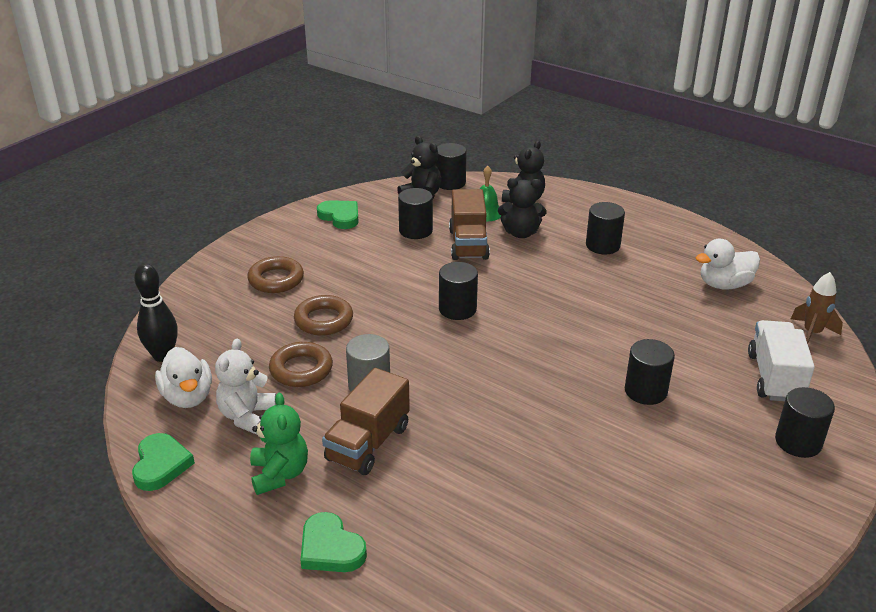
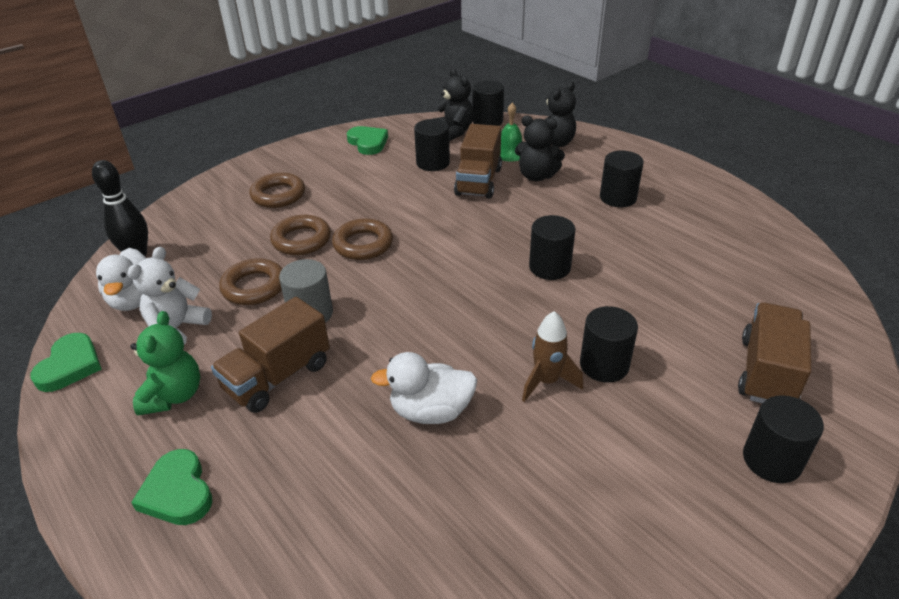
camera: 15 degrees right, 5 degrees up
black cylinder [439,262,478,320] -> black cylinder moved to [529,215,576,280]
white duck [695,239,760,290] -> white duck moved to [371,352,477,424]
white truck [748,320,815,401] -> brown truck [738,302,811,403]
brown rocket [791,272,843,344] -> brown rocket moved to [522,311,583,402]
none -> brown ring [332,219,393,260]

